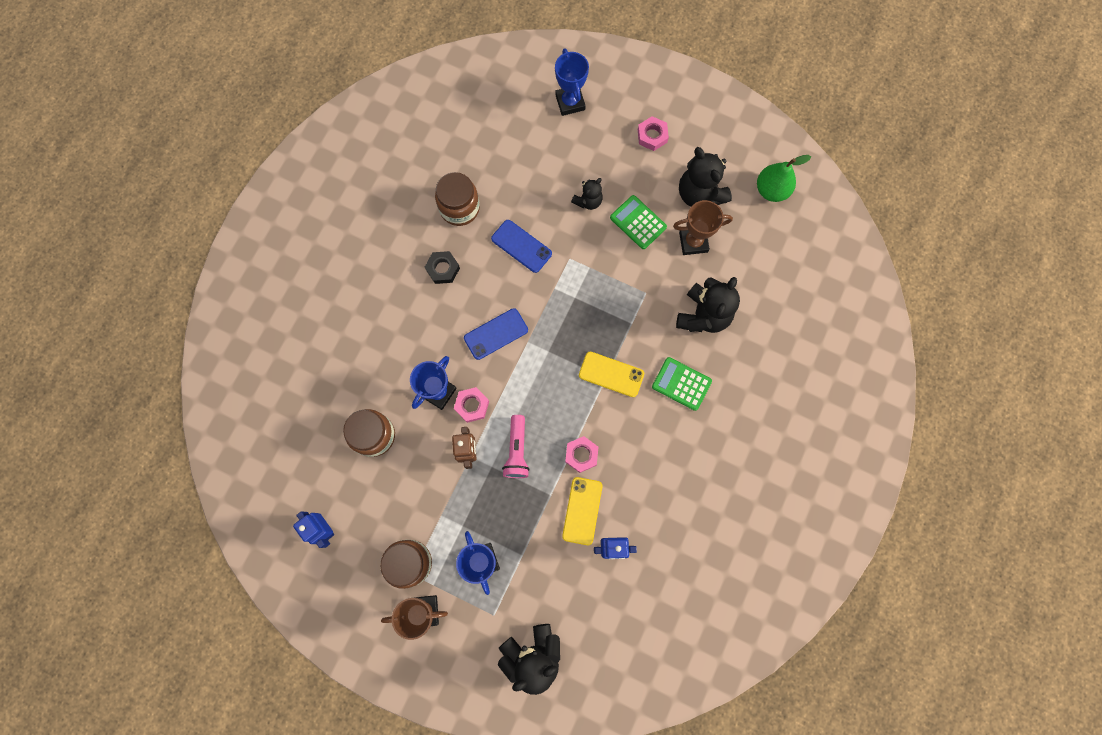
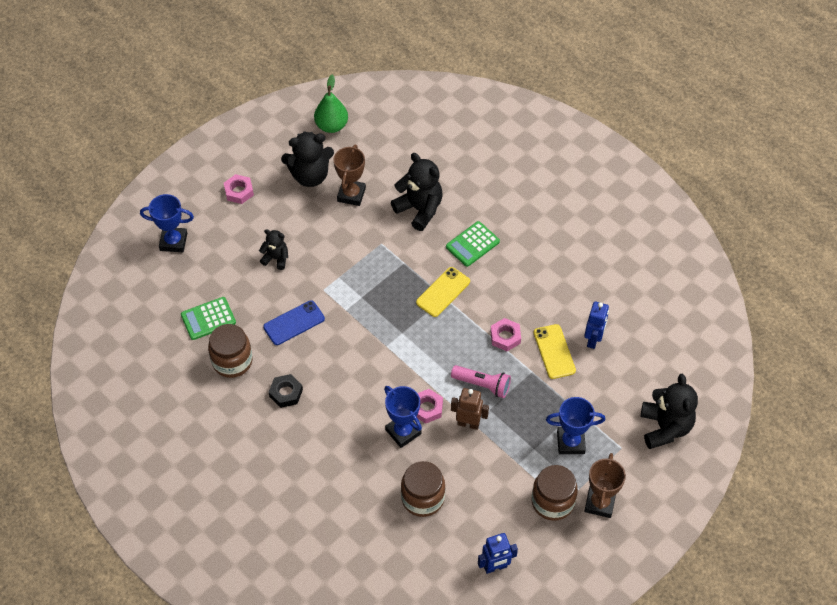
camera: 70 degrees left, 20 degrees down
blue phone [464,308,528,360] -> none
yellow phone [562,477,602,545] -> yellow phone turned 45 degrees clockwise [534,324,576,379]
black teddy bear [571,178,603,210] -> black teddy bear turned 45 degrees counterclockwise [259,229,288,270]
green calculator [610,195,667,249] -> green calculator moved to [181,297,236,340]

